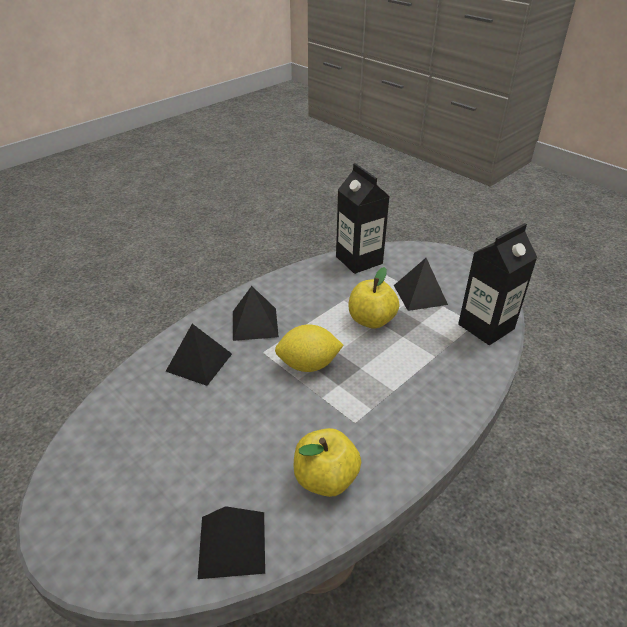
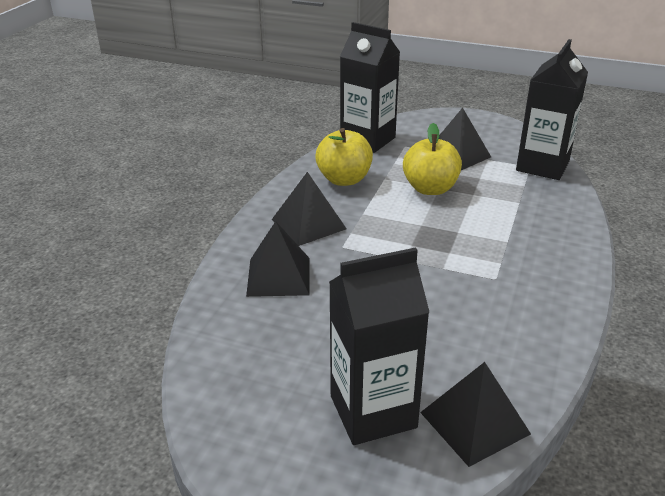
camera: 25 degrees left, 5 degrees down
yellow lemon [275,324,344,372] -> none
yellow apple [293,428,361,497] -> yellow apple moved to [315,128,373,186]
none -> black carton [329,247,429,445]

